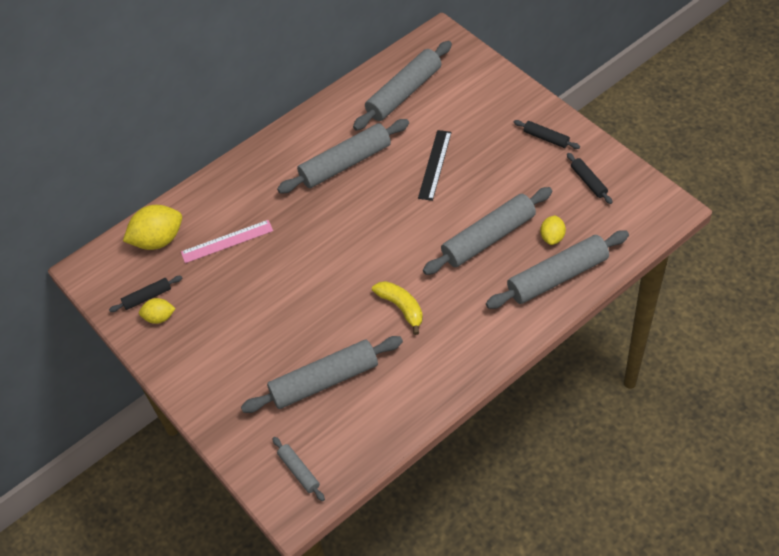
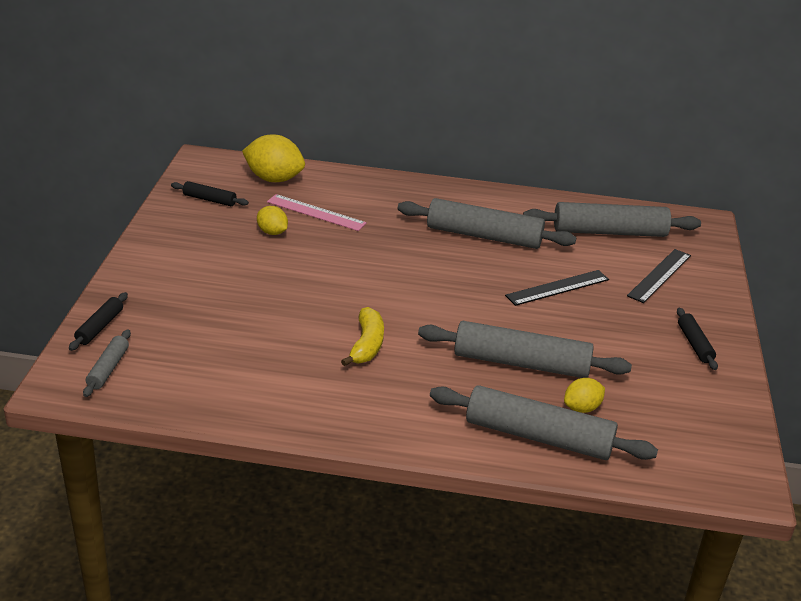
camera: 40 degrees right, 20 degrees down
yellow lemon [139,298,176,324] -> yellow lemon moved to [257,206,288,235]
grey rolling pin [241,336,403,413] -> none
black rolling pin [567,153,613,204] -> black rolling pin moved to [69,292,128,351]
none -> black ruler [627,249,691,303]

